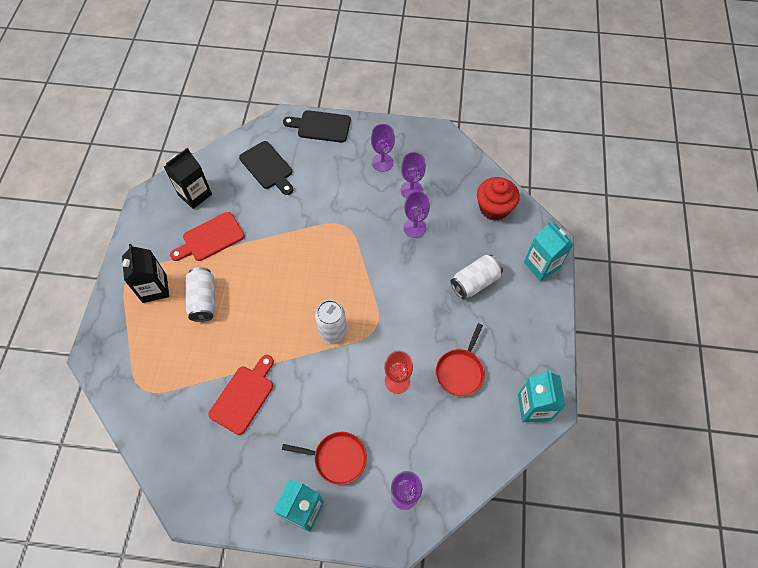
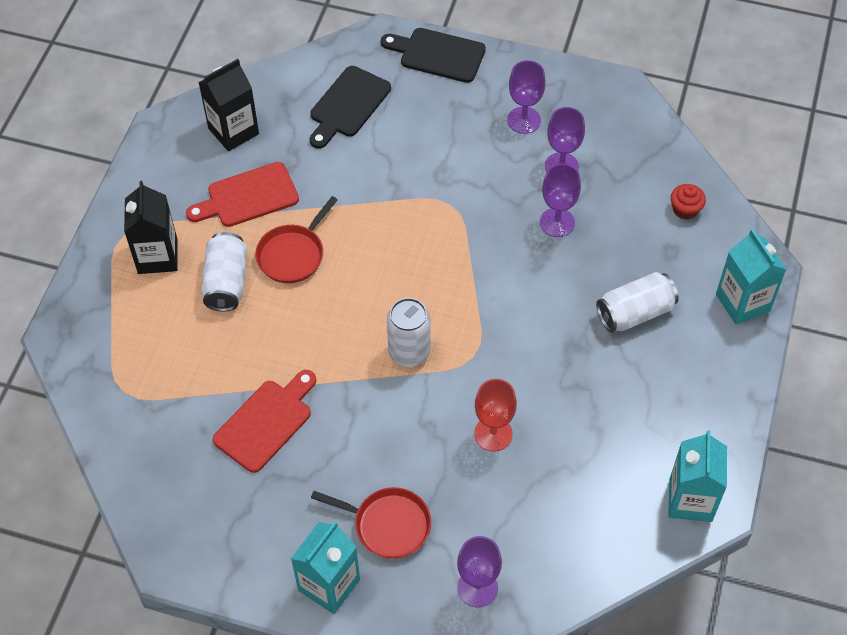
camera: 10 degrees right, 5 degrees down
black cutting board [239,141,293,195] -> black cutting board turned 60 degrees clockwise [310,66,391,149]
red pan [436,323,485,396] -> red pan moved to [255,196,338,283]
red cupcake [477,177,520,221] -> red cupcake [671,184,706,220], size x0.54

